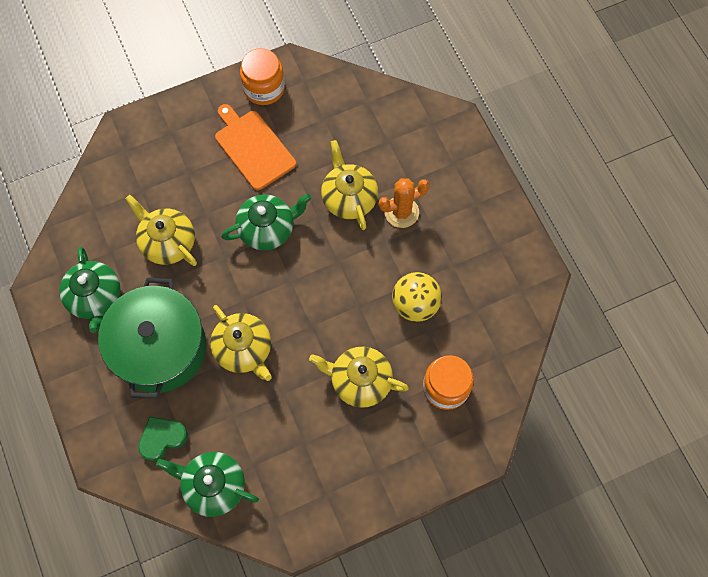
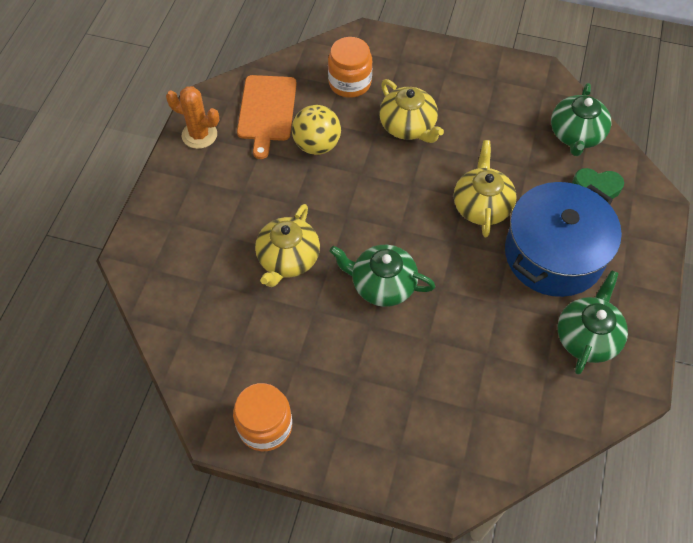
camera: 140 degrees left, 10 degrees down
green pot [98,278,206,399] -> blue pot [505,182,622,297]
yellow teapot [125,195,197,266] -> none
green teapot [156,452,259,517] -> green teapot turned 45 degrees clockwise [551,83,611,156]
orange cutting board [215,104,296,190] -> orange cutting board moved to [237,75,297,159]
orange cactus [379,178,430,228] -> orange cactus moved to [166,86,220,149]

